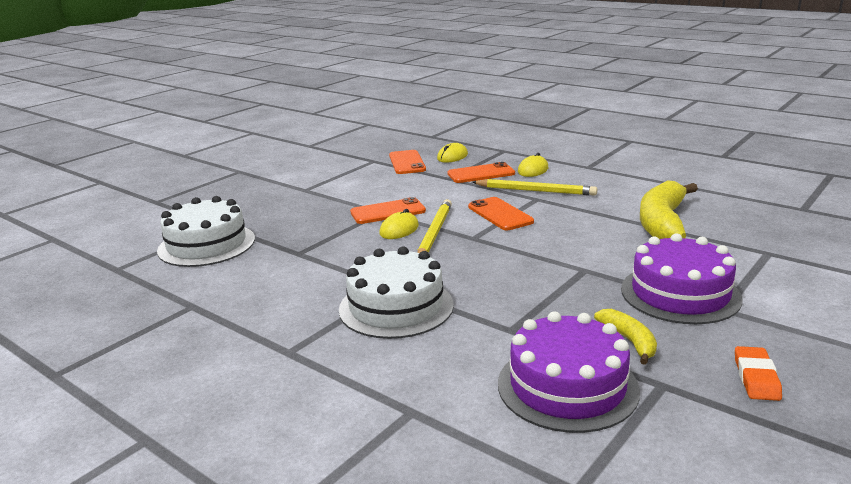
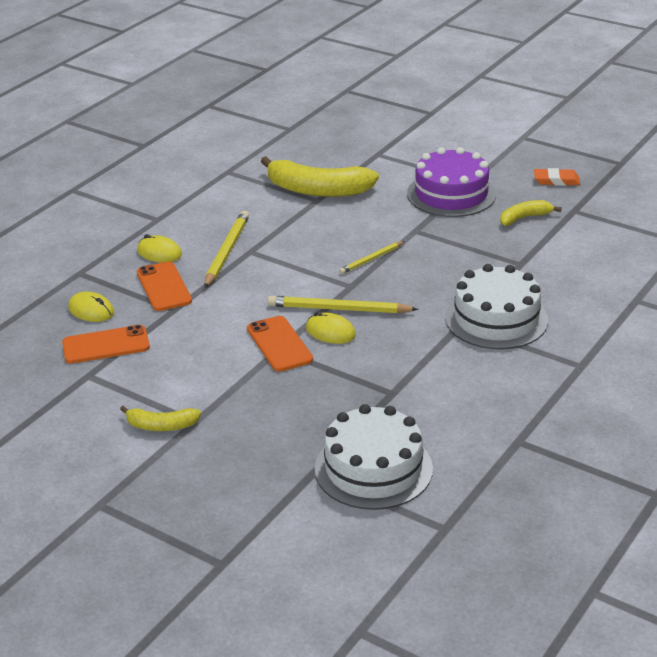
camera: 95 degrees left, 10 degrees up
orange phone [468,197,534,230] -> none
purple cake [498,311,640,433] -> none
none -> yellow banana [120,406,201,431]
none -> yellow pencil [339,241,405,274]

